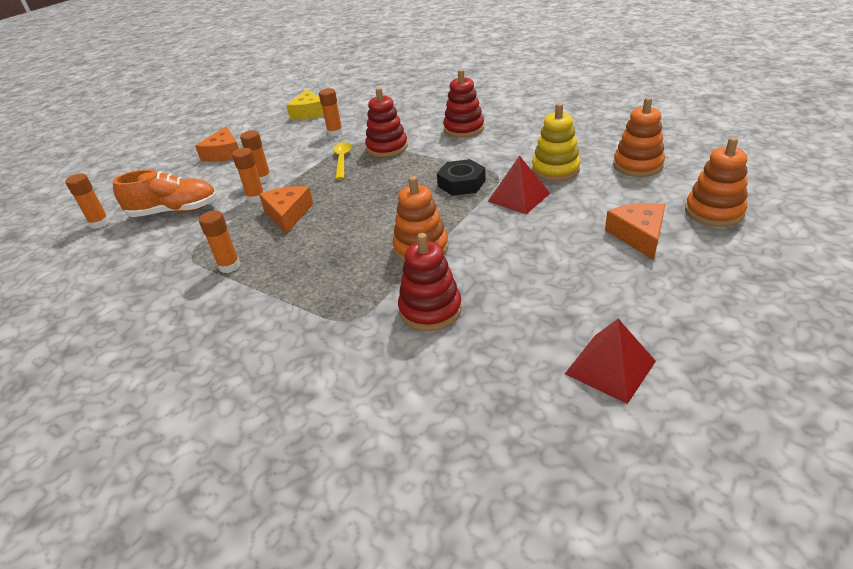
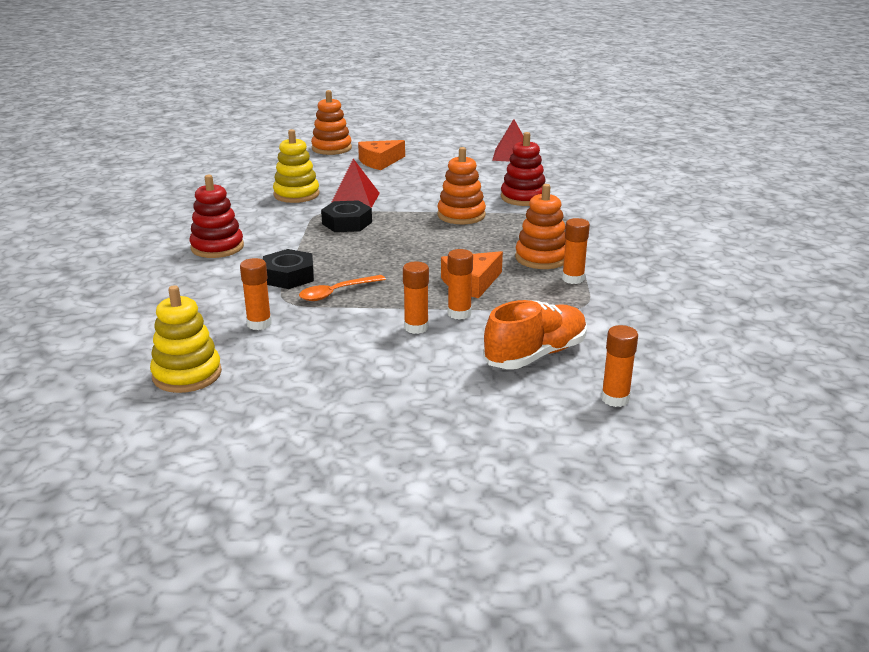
camera: 125 degrees left, 10 degrees down
orange shoe [113,170,217,217] -> orange shoe turned 90 degrees clockwise [483,300,587,369]
orange cheese [195,126,239,162] -> none
yellow cheese [286,89,324,120] -> yellow stacking toy [150,285,222,393]
yellow spoon [333,142,352,180] -> orange spoon [299,275,386,301]
red stacking toy [365,88,408,157] -> black nut [263,249,314,289]
orange stacking toy [613,97,665,177] -> orange stacking toy moved to [515,184,566,269]

